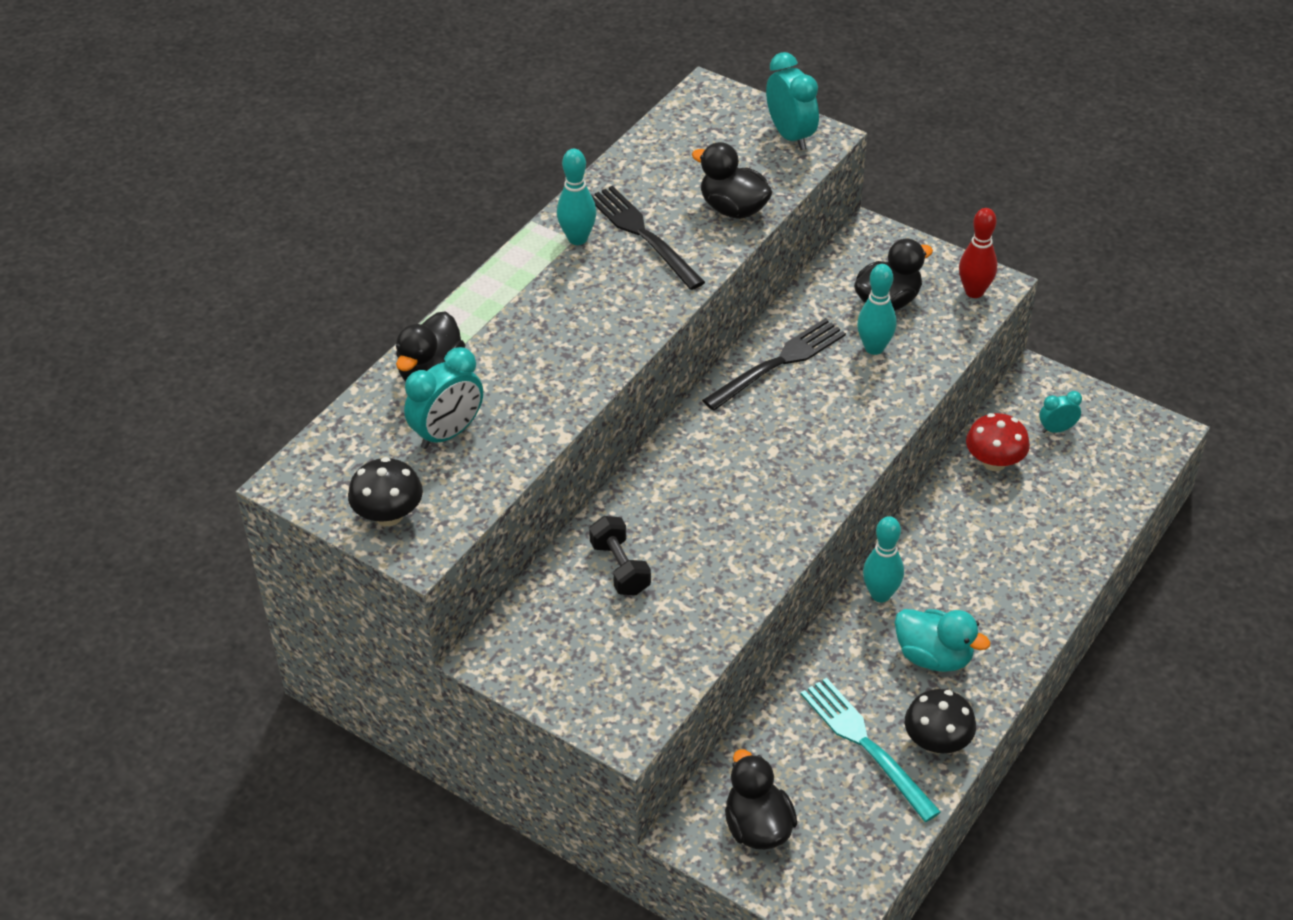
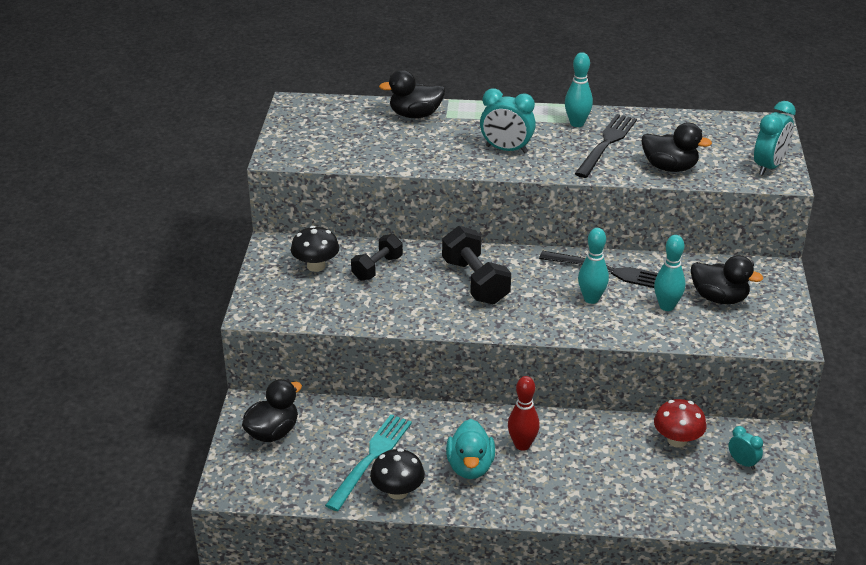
camera: 60 degrees right, 10 degrees down
black mushroom [348,457,423,526] -> black mushroom moved to [291,226,339,272]
turquoise clock [404,347,483,449] -> turquoise clock moved to [480,89,536,153]
black duck [692,142,773,219] -> black duck turned 105 degrees clockwise [642,122,712,172]
turquoise bowling pin [863,516,904,603] -> turquoise bowling pin moved to [578,228,609,304]
red bowling pin [959,208,997,298] -> red bowling pin moved to [508,376,540,451]
none -> black dumbbell [442,226,511,304]

